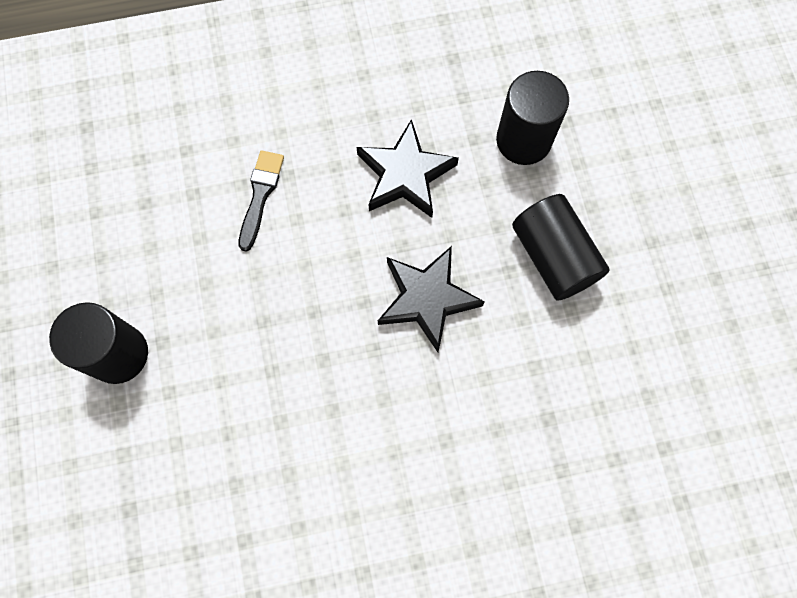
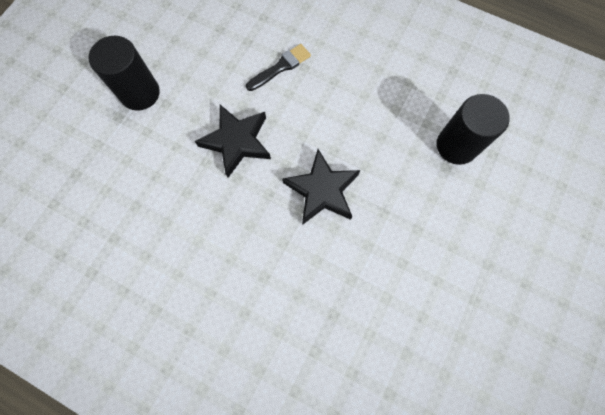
camera: 40 degrees right, 0 degrees up
black star [357,119,459,218] -> black star moved to [195,105,271,178]
black cylinder [512,194,610,301] -> none

